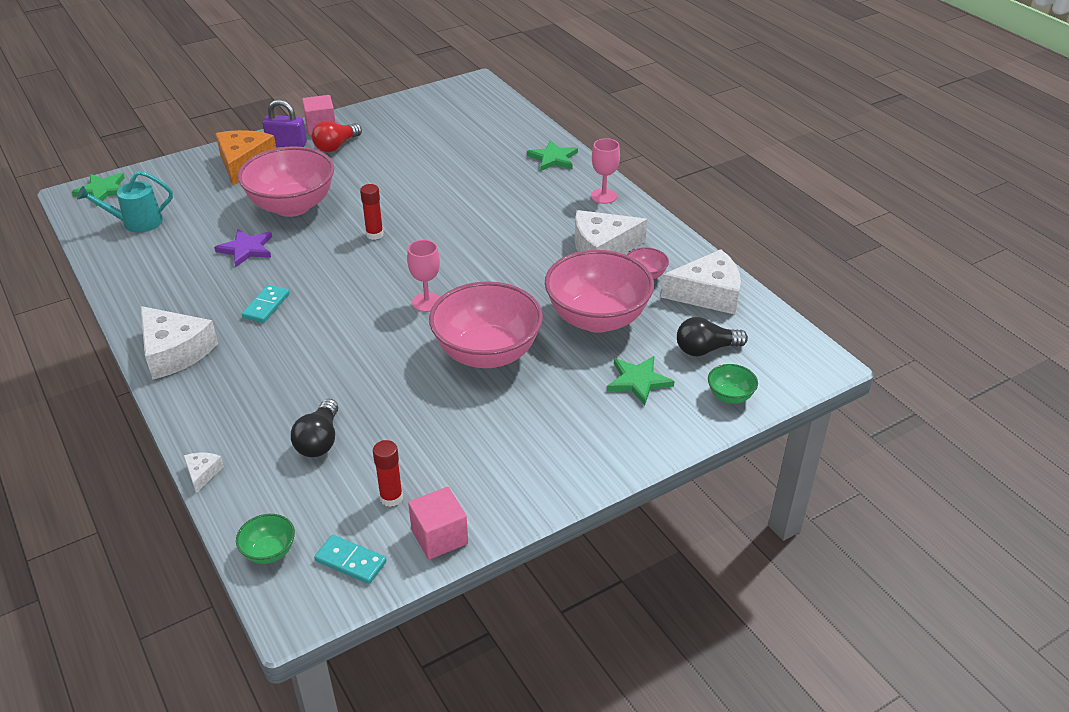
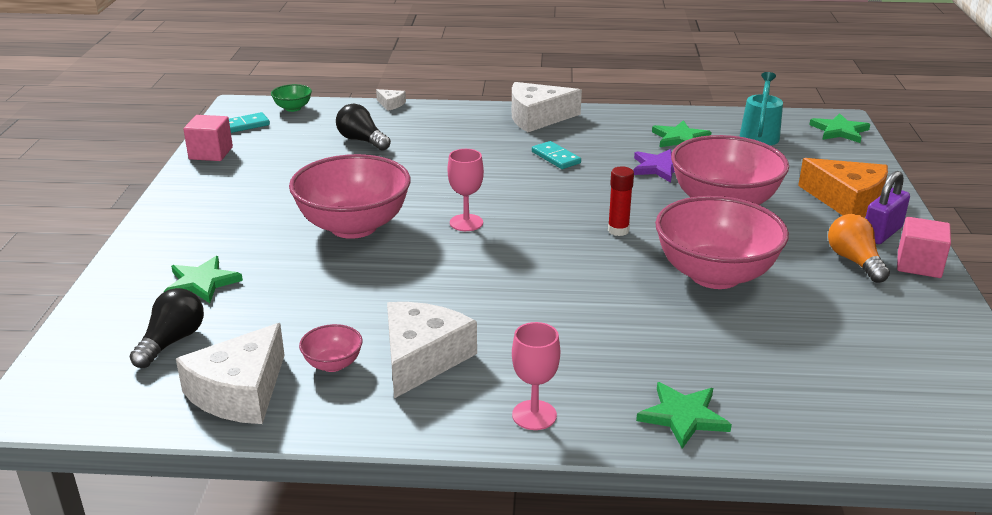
camera: 125 degrees right, 10 degrees down
red light bulb [312,121,362,152] -> orange light bulb [828,214,890,283]
red glue stick [373,440,403,507] -> none
pink bowl [545,250,654,333] -> pink bowl moved to [655,196,789,289]
green bowl [708,364,758,404] -> none
none -> green star [652,120,712,147]

